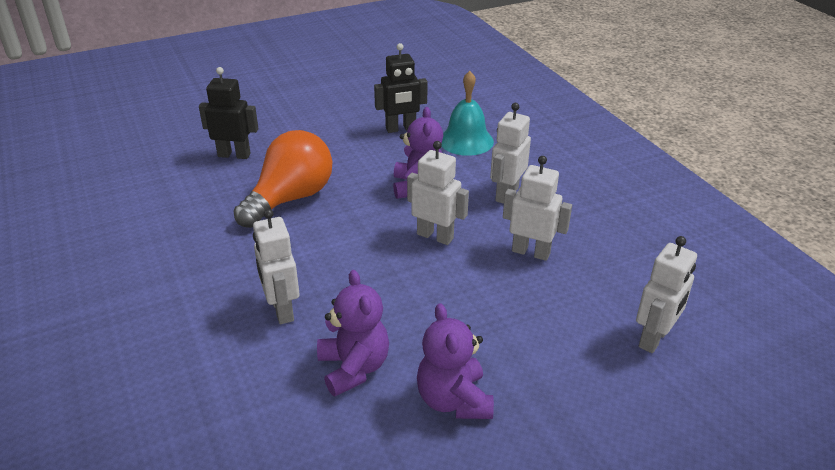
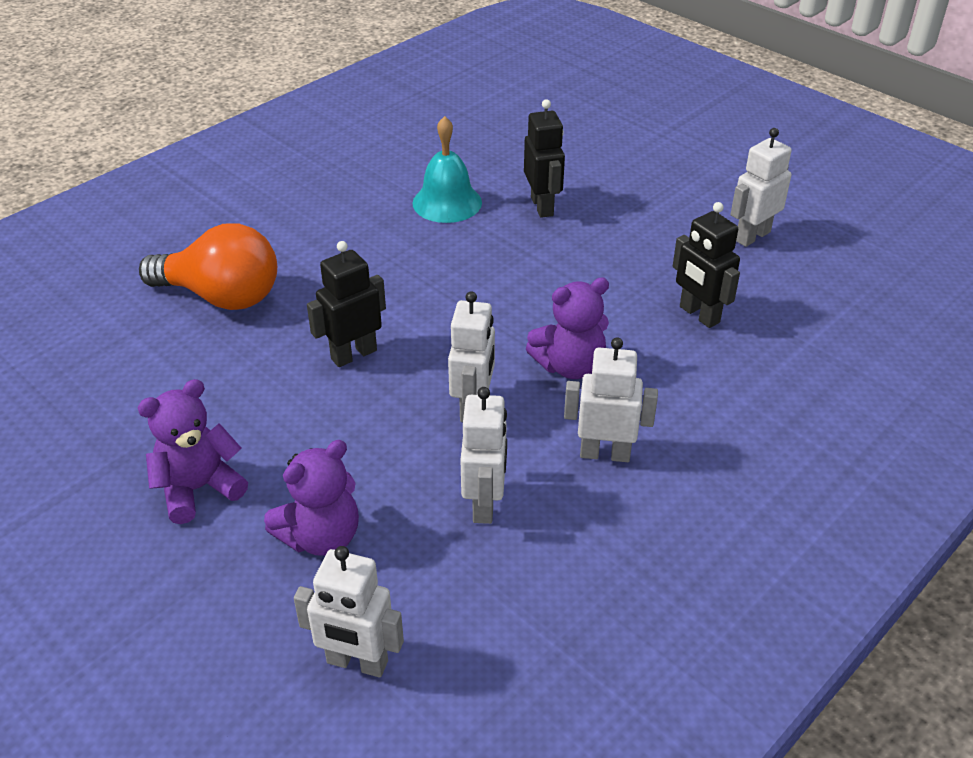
camera: 70 degrees right, 5 degrees up
orange light bulb [234,130,332,228] -> orange light bulb moved to [139,223,277,310]
white robot [253,209,300,324] -> white robot moved to [731,128,792,247]
purple teddy bear [317,270,389,396] -> purple teddy bear moved to [264,440,359,556]
turquoise bell [441,71,494,156] -> turquoise bell moved to [413,116,482,223]
none -> black robot [307,241,386,367]

